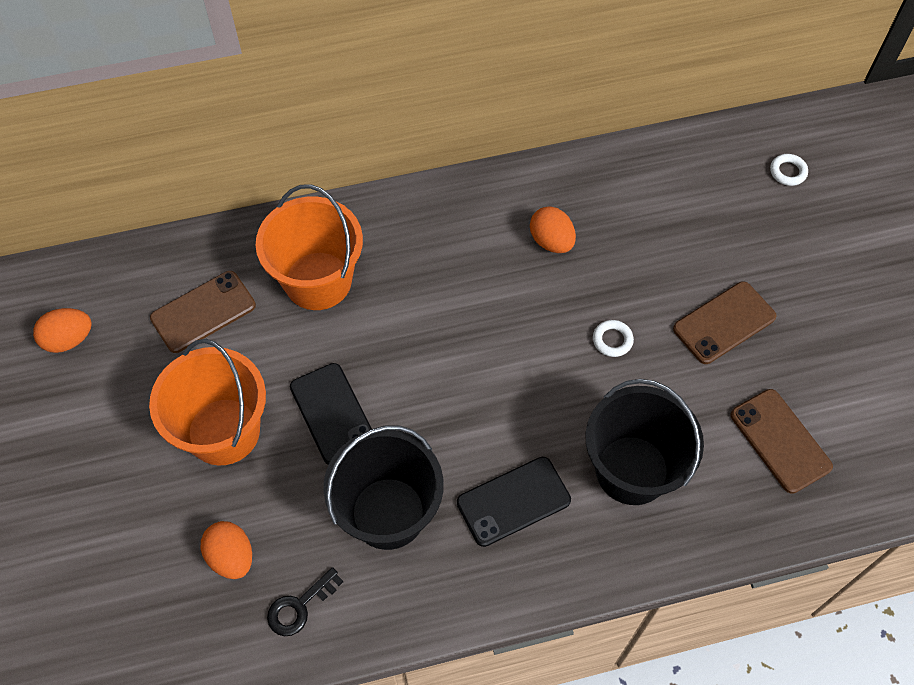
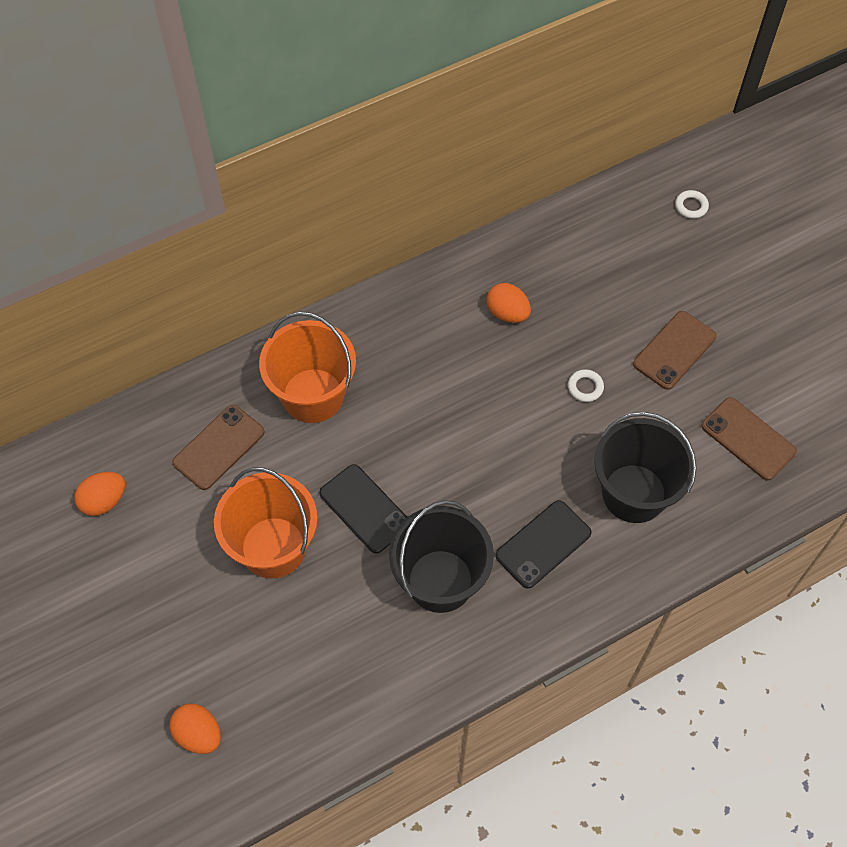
camera: 15 degrees left, 0 degrees up
orange egg [201,521,252,579] -> orange egg moved to [169,703,221,754]
black key [267,567,343,636] -> none

